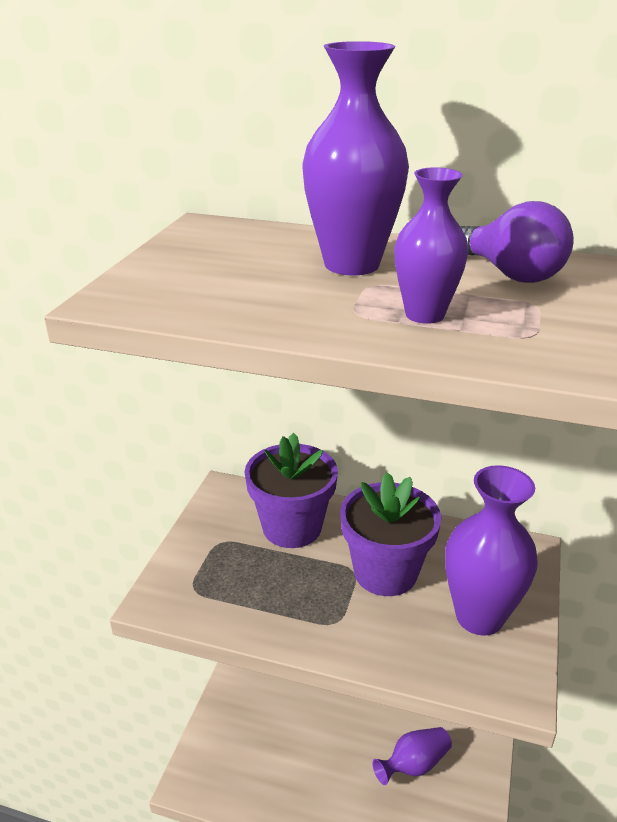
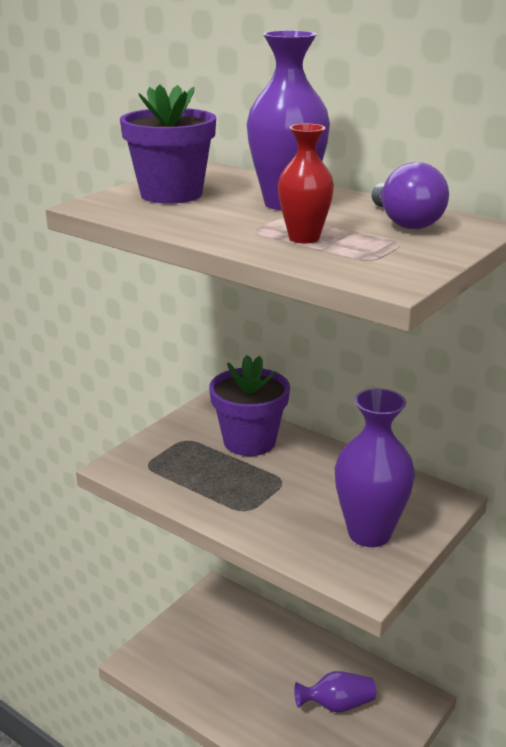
camera: 20 degrees right, 5 degrees down
purple flower pot [340,472,441,596] -> purple flower pot moved to [120,84,216,204]
purple vase [394,167,468,324] -> red vase [278,124,334,243]

